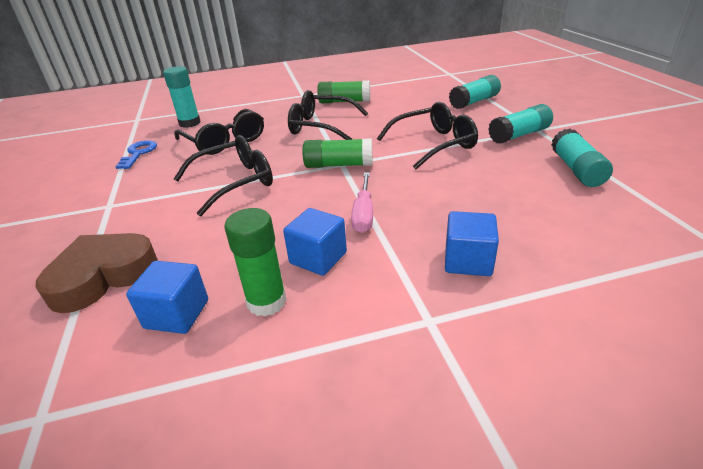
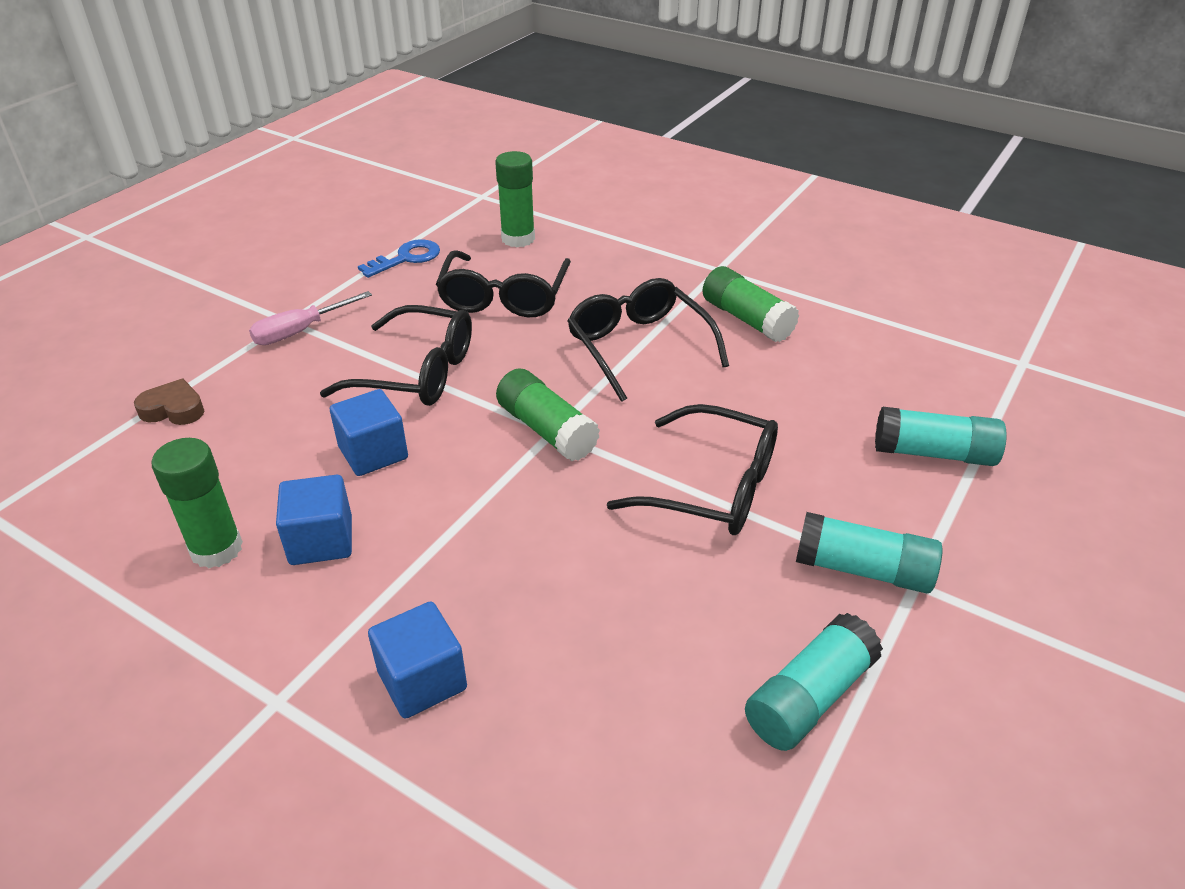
camera: 45 degrees right, 5 degrees up
brown heart [36,233,158,313] -> brown heart [134,379,204,425], size x0.53
blue cube [126,261,208,334] -> blue cube moved to [330,389,408,476]
turquoise glue stick [163,66,200,128] -> green glue stick [495,151,535,247]
pink screwdriver [351,172,373,233] -> pink screwdriver moved to [249,291,372,345]

